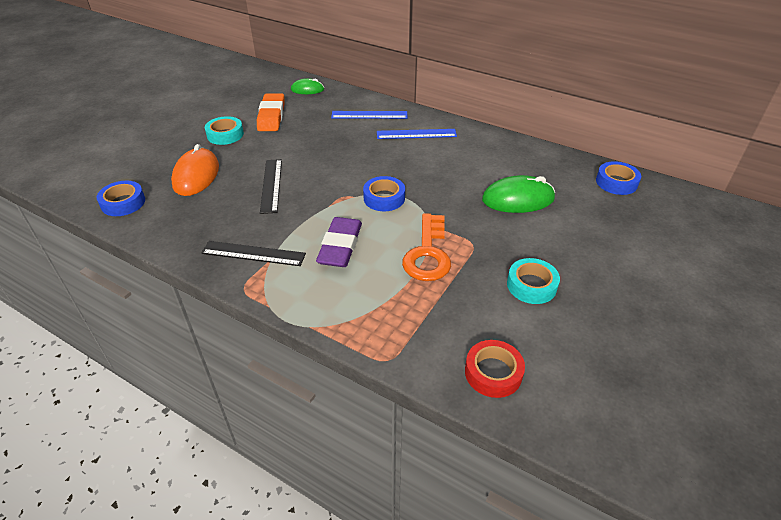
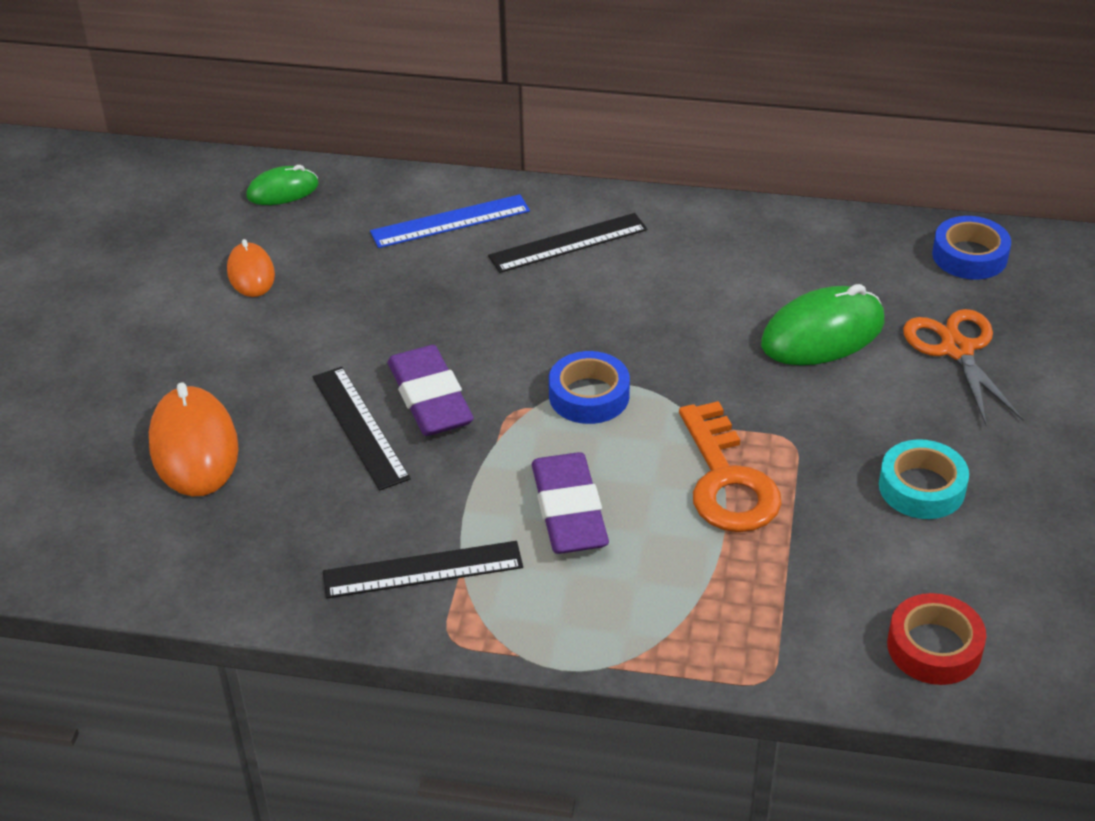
camera: 20 degrees left, 0 degrees up
blue tape [97,181,145,216] -> none
turquoise tape [205,116,244,145] -> none
orange eraser [257,93,285,131] -> orange mouse [227,239,275,297]
blue ruler [377,129,457,139] -> black ruler [488,213,647,273]
none -> purple eraser [388,345,474,436]
none -> orange scissors [903,309,1024,425]

